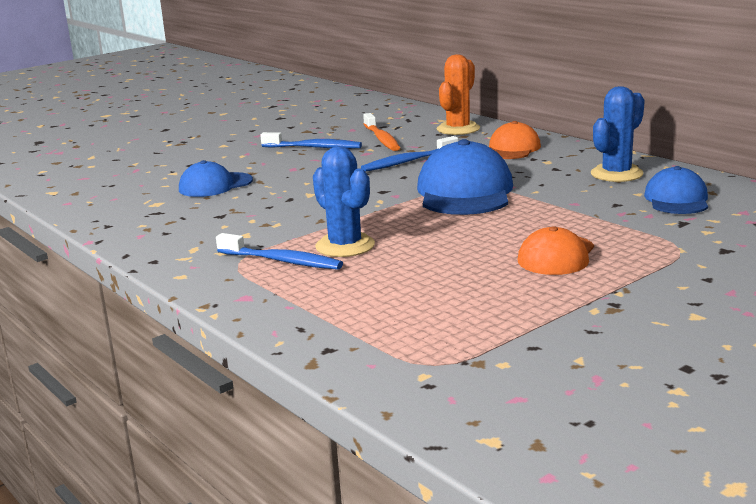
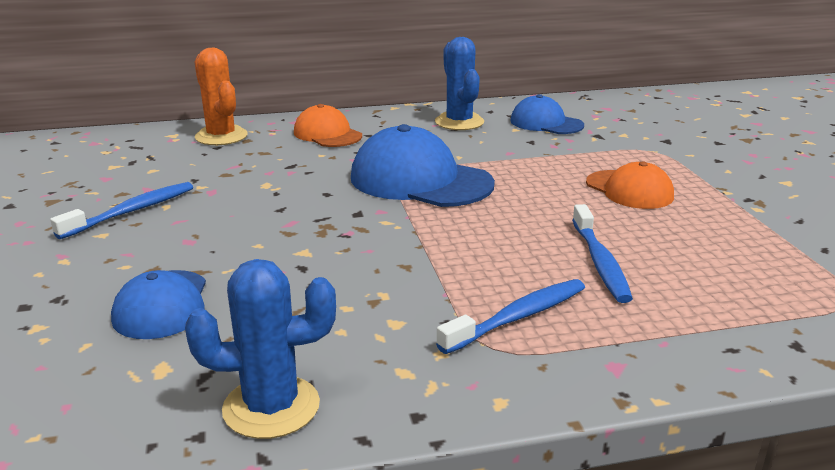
camera: 65 degrees left, 5 degrees up
blue cactus [313,146,375,257] -> blue cactus moved to [185,259,336,439]
blue toothbrush [361,136,458,172] -> blue toothbrush moved to [572,204,633,303]
orange toothbrush [363,113,400,151] -> none

